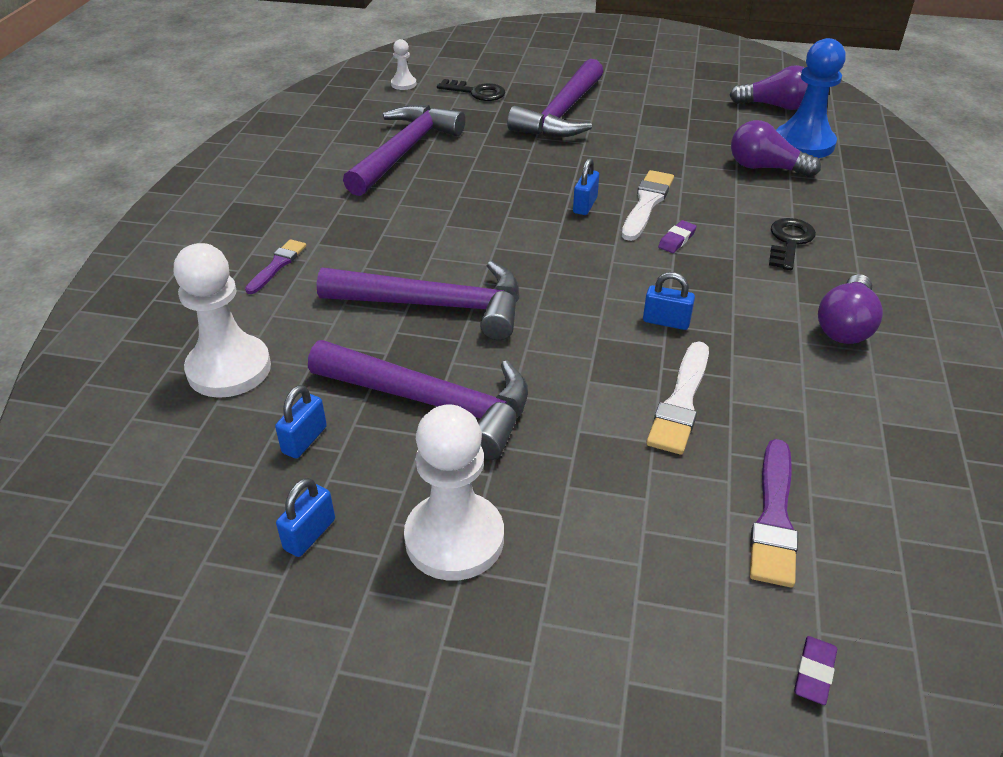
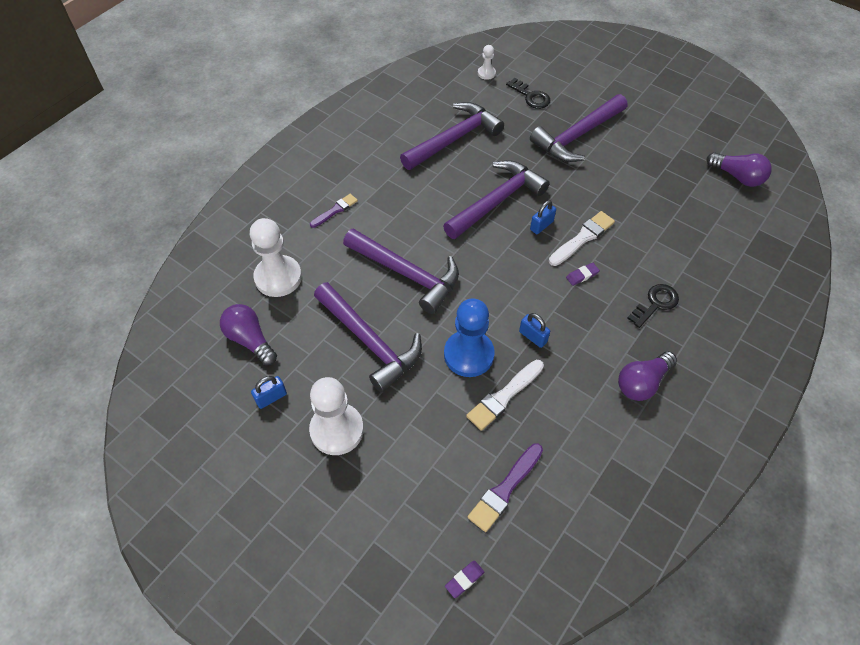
camera: 25 degrees right, 15 degrees up
blue padlock [275,385,327,458] -> none
purple light bulb [731,120,821,177] -> purple light bulb moved to [220,304,277,365]
blue pawn [776,38,846,158] -> blue pawn moved to [444,298,495,377]
none -> purple hammer [443,160,550,239]

